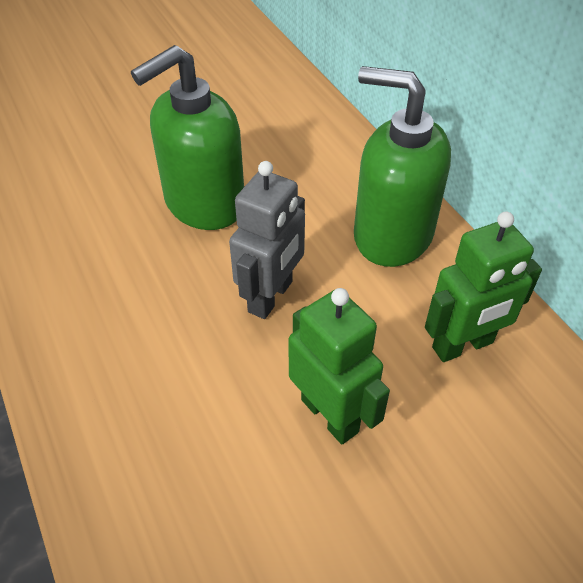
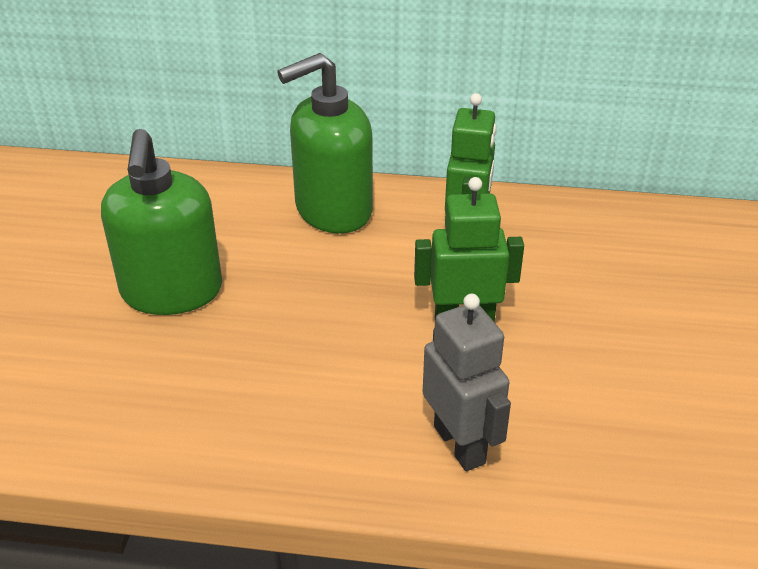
camera: 55 degrees left, 10 degrees down
grey robot [229,161,305,319] -> grey robot moved to [423,294,511,471]

